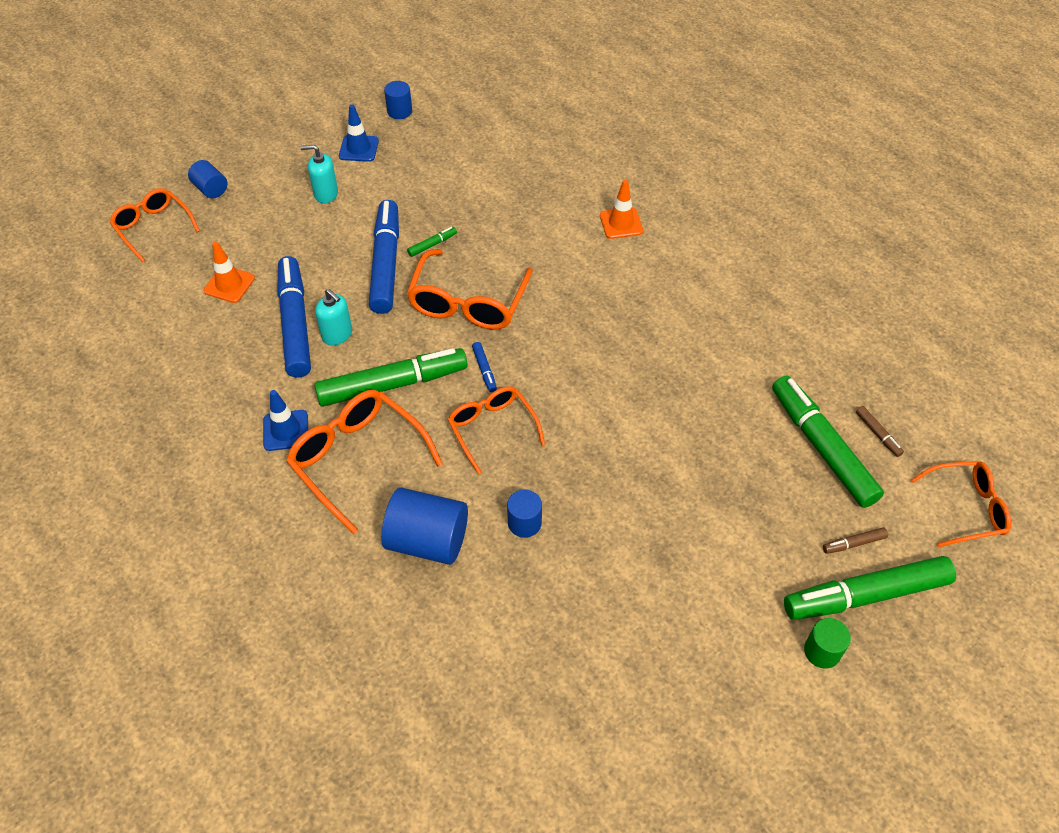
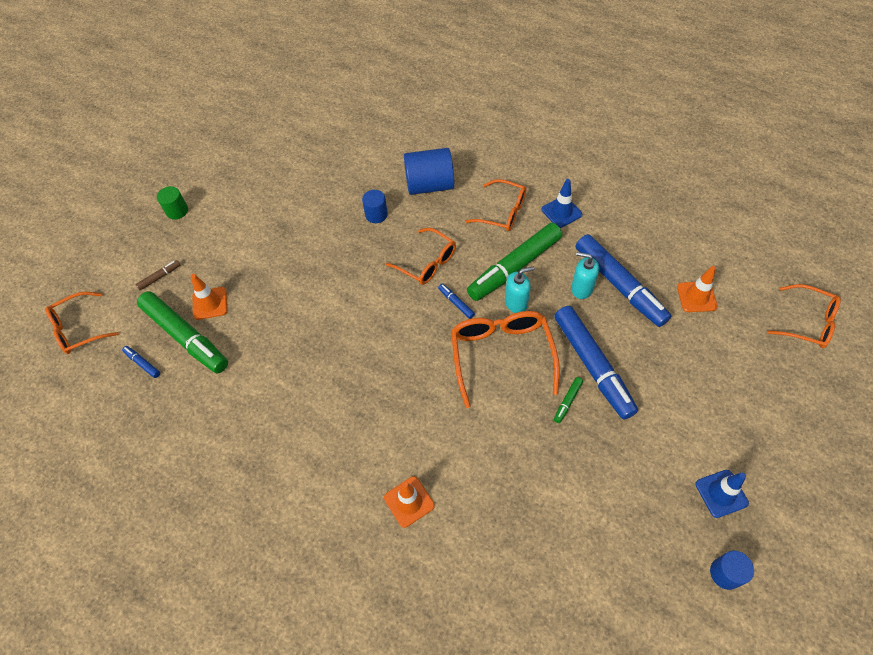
camera: 160 degrees right, 5 degrees up
blue cylinder [188,160,227,199] -> none
orange glasses [286,390,443,534] -> orange glasses [465,179,526,232], size x0.67
turquoise soap dispenser [301,145,338,204] -> turquoise soap dispenser moved to [505,266,534,313]
green marker [784,556,956,620] -> none
brown marker [856,406,904,457] -> blue marker [122,346,160,378]
none -> orange traffic cone [191,274,227,320]

